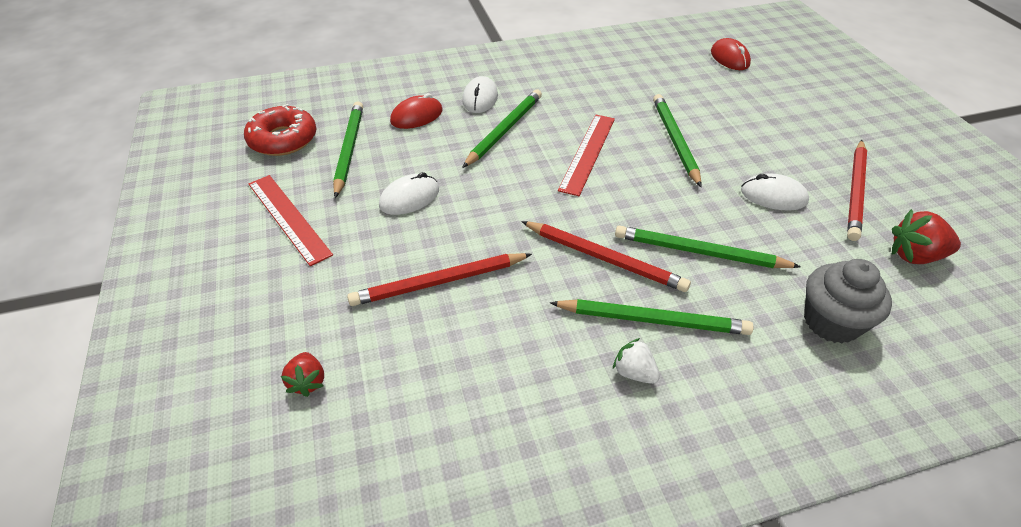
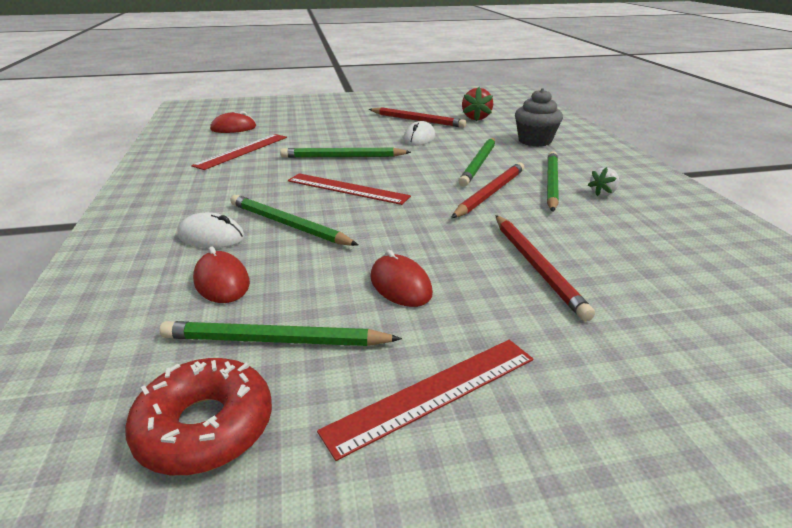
camera: 85 degrees left, 15 degrees down
red strawberry [281,352,324,397] -> none
white mouse [379,172,439,215] -> red mouse [370,250,433,307]
none -> red ruler [191,134,287,170]

